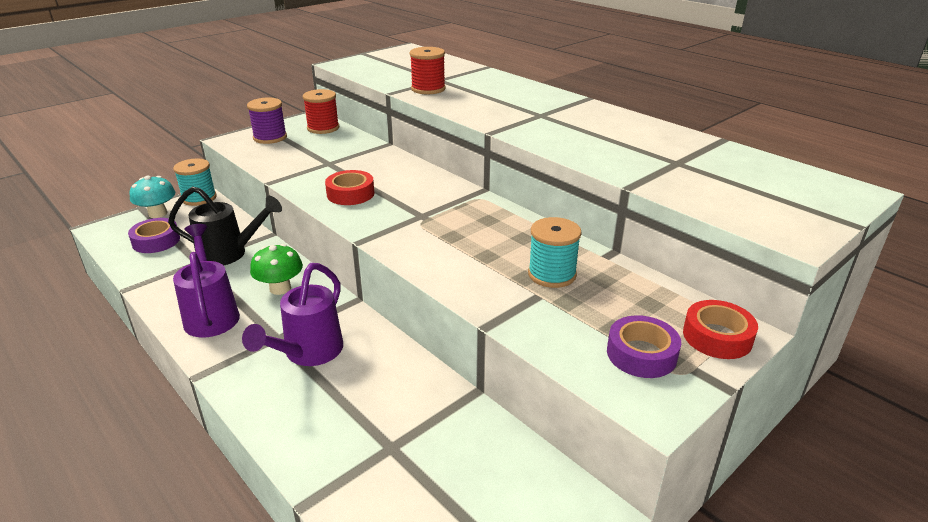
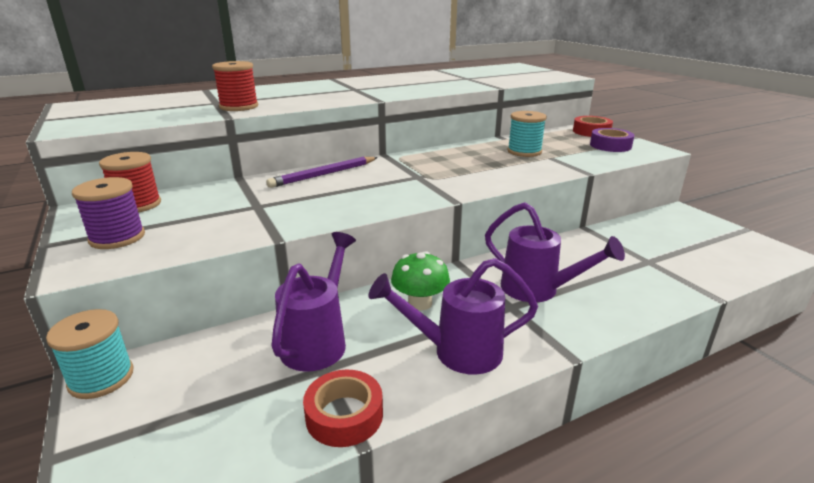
camera: 75 degrees left, 5 degrees down
purple tape [128,218,180,253] -> none
turquoise mushroom [129,175,175,218] -> none
black watering can [168,186,282,266] -> purple watering can [271,232,356,372]
red tape [325,170,375,205] -> red tape moved to [303,370,383,447]
none -> purple pencil [266,157,378,188]

